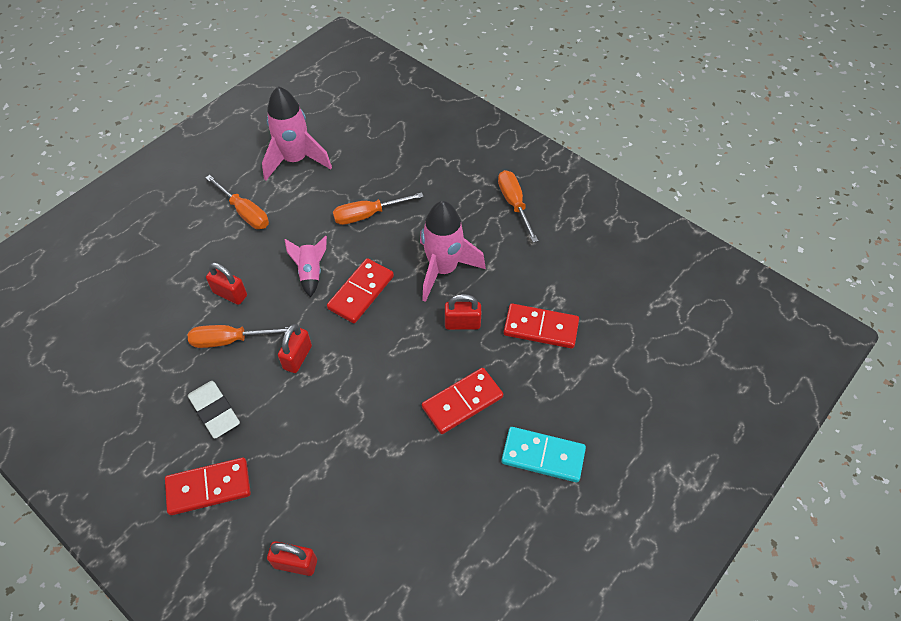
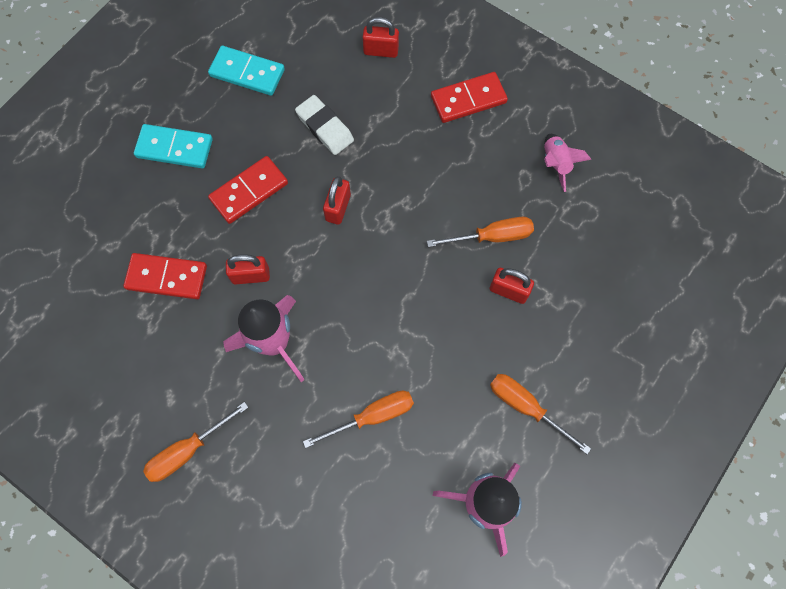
camera: 175 degrees right, 15 degrees up
white eraser [188,381,240,439] -> white eraser moved to [295,95,354,155]
red padlock [278,324,312,373] -> red padlock moved to [323,176,351,225]
pink rocket [284,236,327,297] -> pink rocket moved to [544,134,592,192]
red domino [327,258,394,323] -> none
orange screwdriver [498,170,538,242] -> orange screwdriver turned 75 degrees clockwise [143,402,249,482]
none -> turquoise domino [208,46,285,96]

